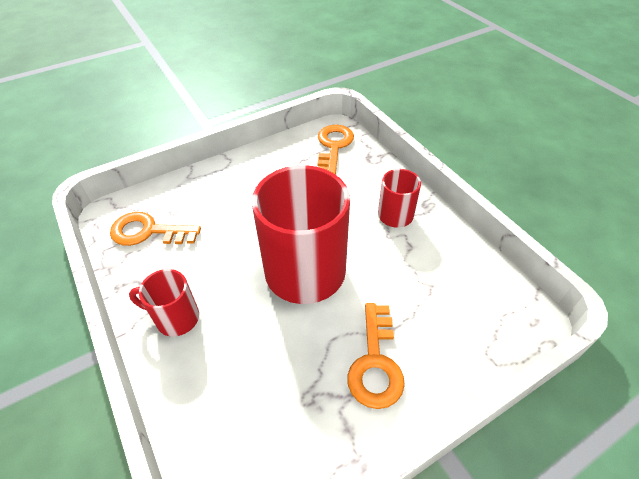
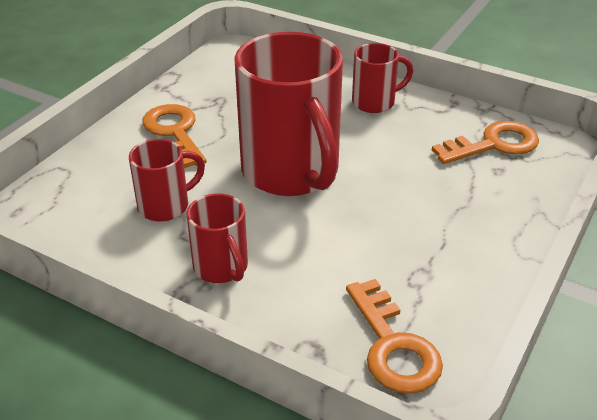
camera: 150 degrees right, 10 degrees down
none -> red mug [129,139,205,222]

